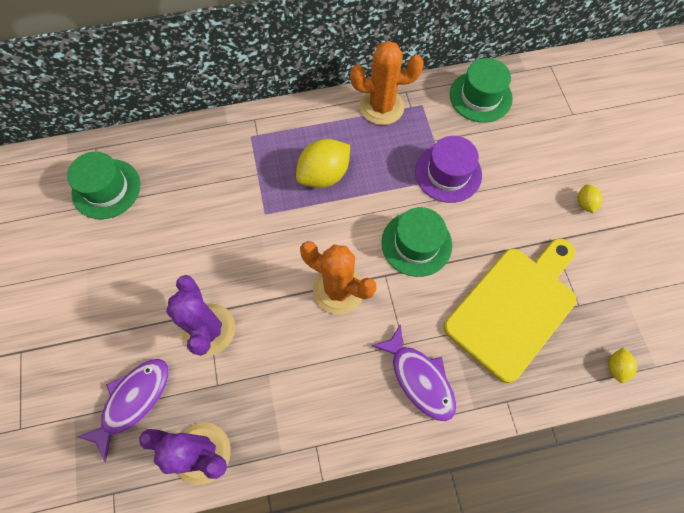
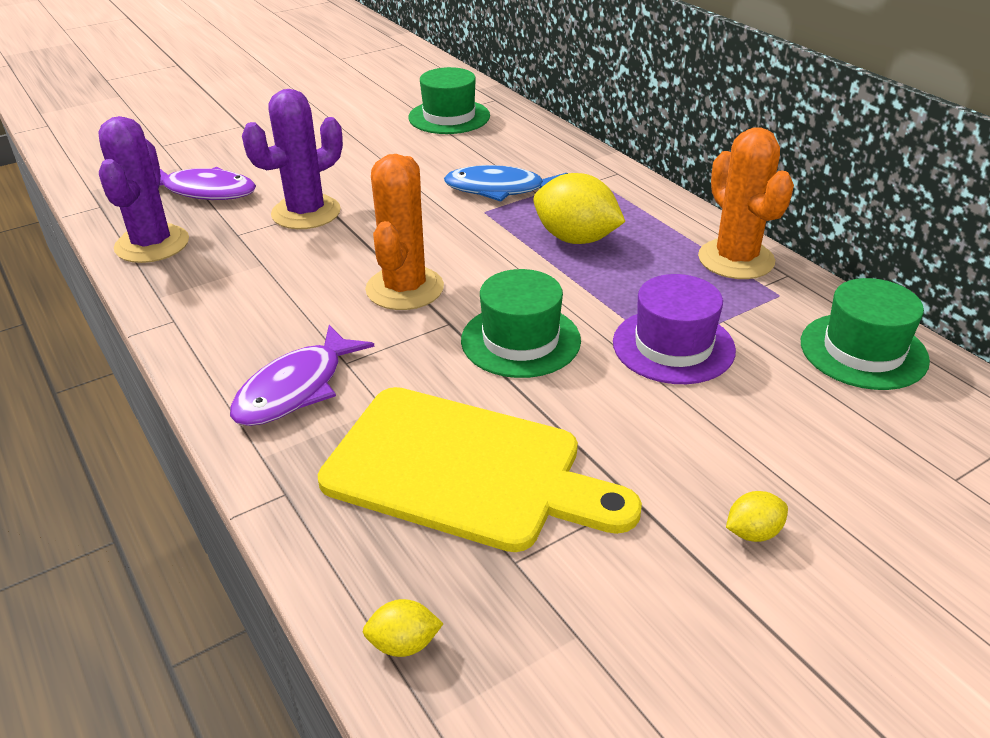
camera: 70 degrees right, 30 degrees down
none -> blue fish [444,165,568,202]

